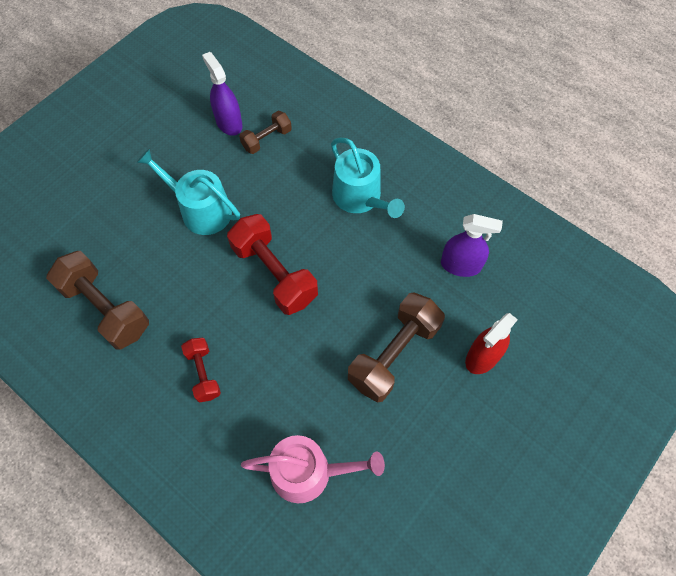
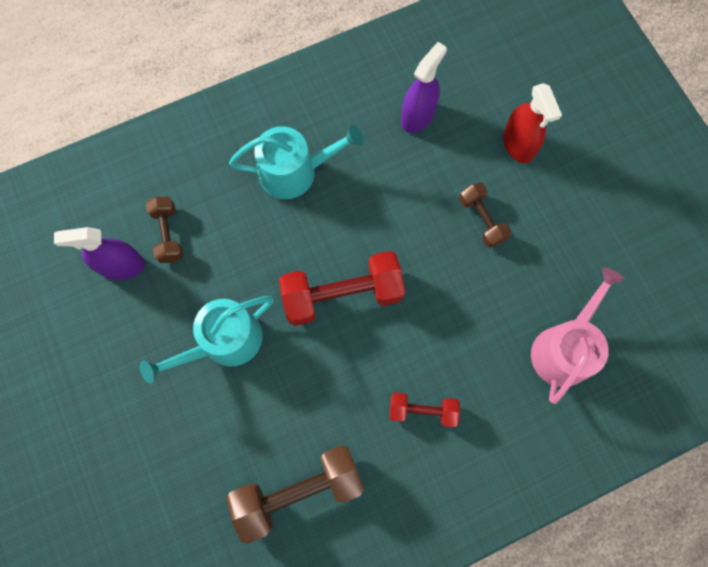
camera: 65 degrees left, 10 degrees up
brown dumbbell [348,292,445,403] -> brown dumbbell [459,182,512,248], size x0.55

